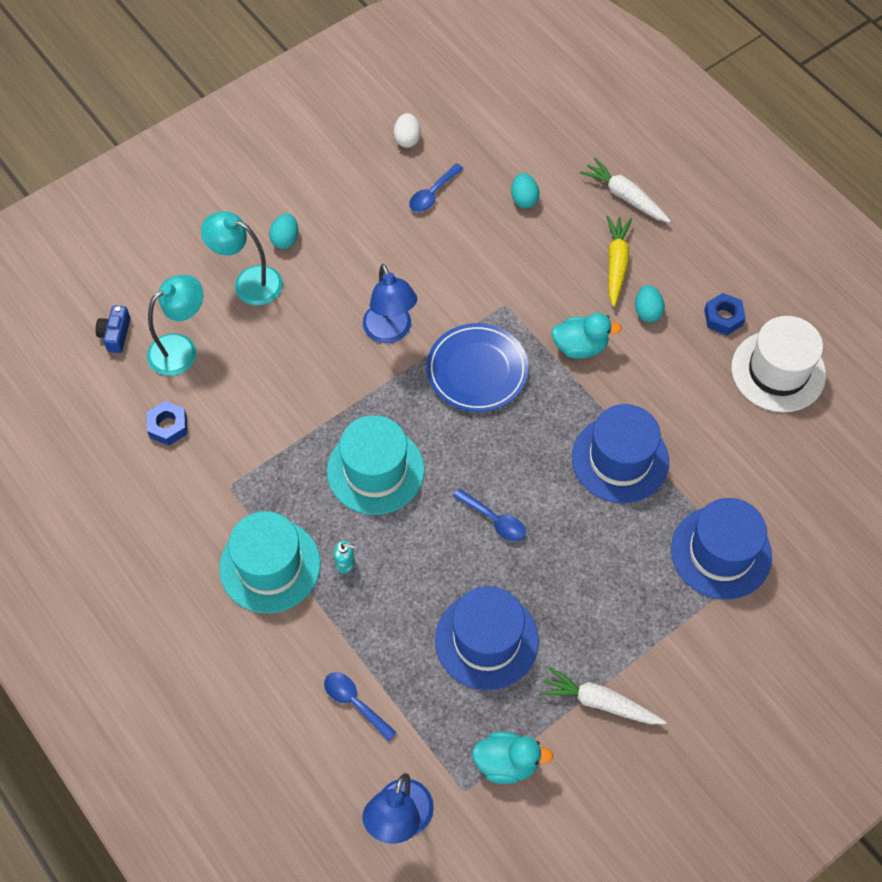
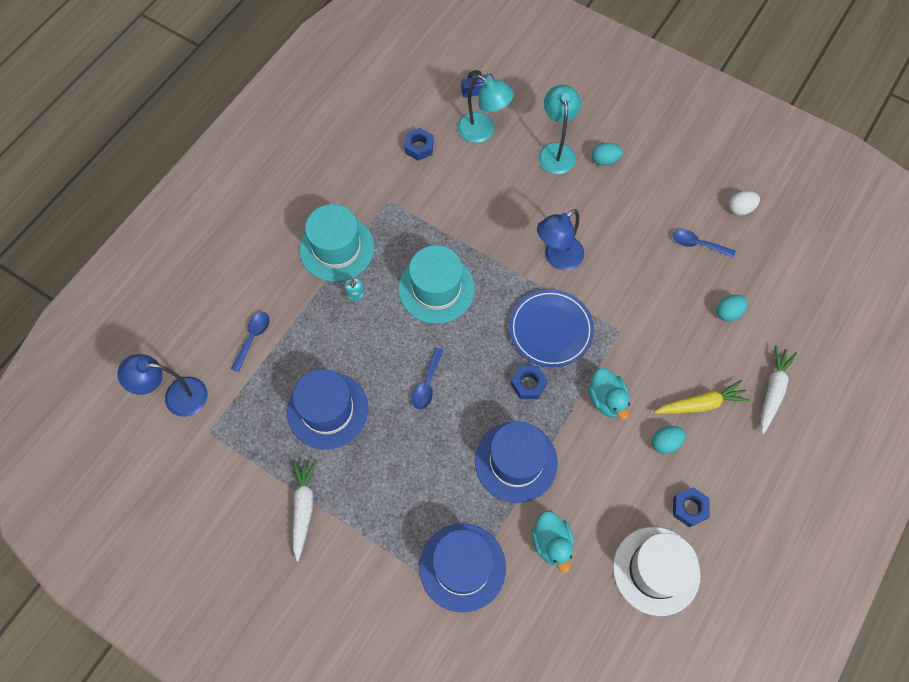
camera: 70 degrees right, 5 degrees up
turquoise duck [472,732,553,784] -> turquoise duck moved to [531,511,574,573]
none -> blue nut [511,366,548,399]

